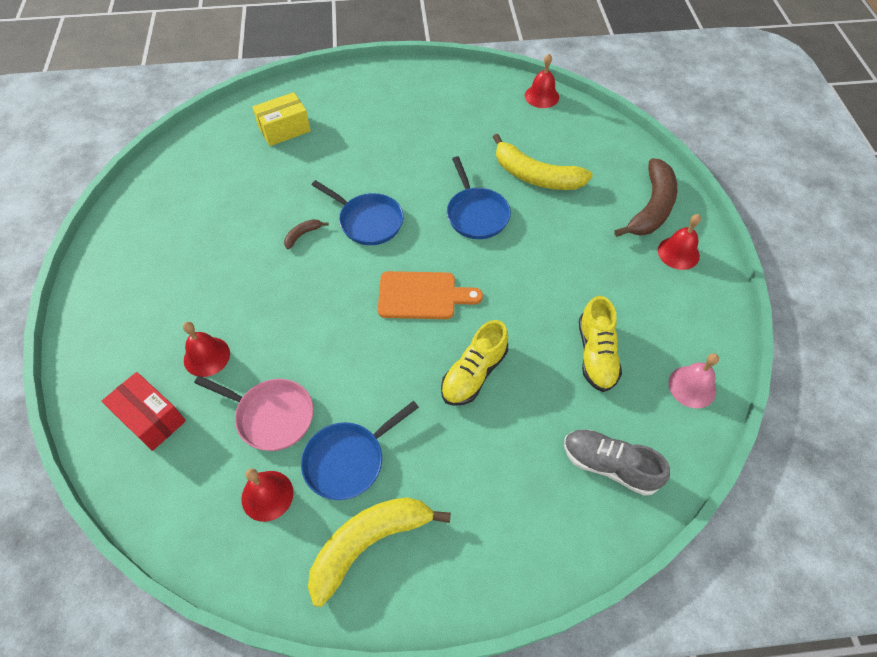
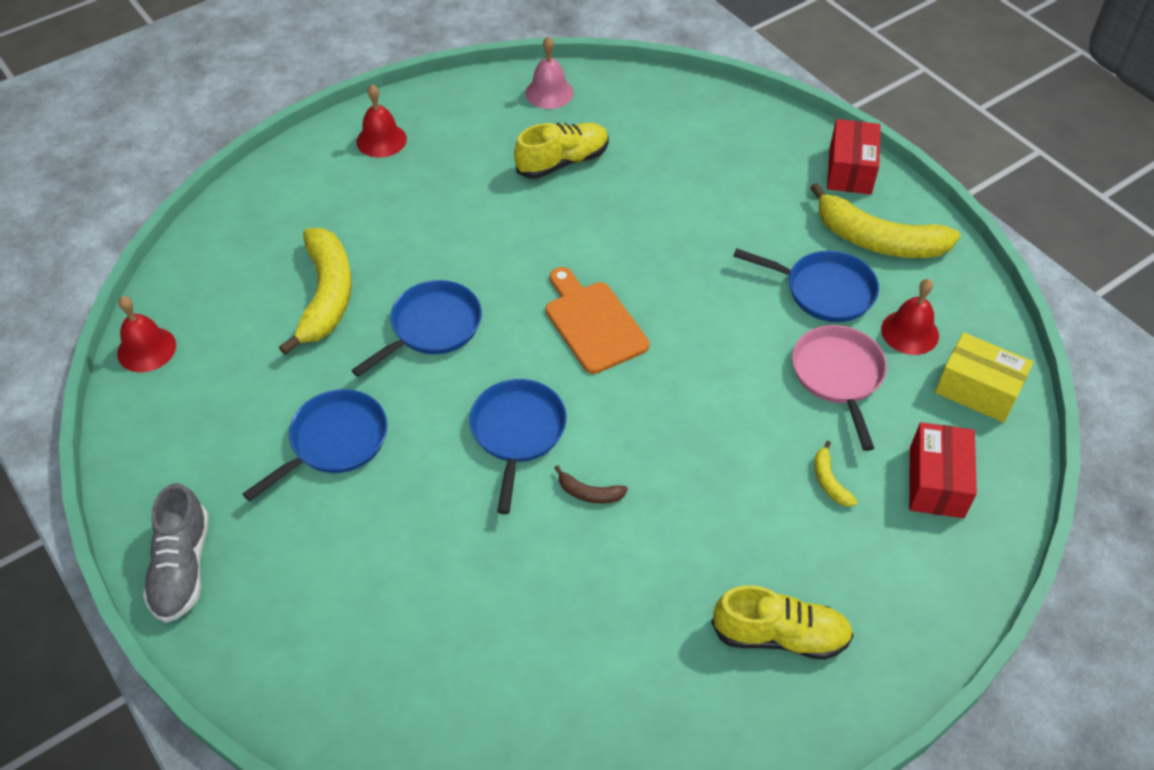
camera: 120 degrees left, 5 degrees down
red bell [183,322,230,377] -> yellow banana [814,441,858,507]
yellow box [253,92,311,146] -> yellow box moved to [935,332,1033,423]
yellow shoe [441,320,508,406] -> yellow shoe moved to [711,585,854,660]
grey shoe [564,430,670,496] -> grey shoe moved to [143,483,209,623]
brown banana [614,158,677,237] -> none
none -> blue pan [243,389,388,501]
none -> red box [827,119,881,195]

